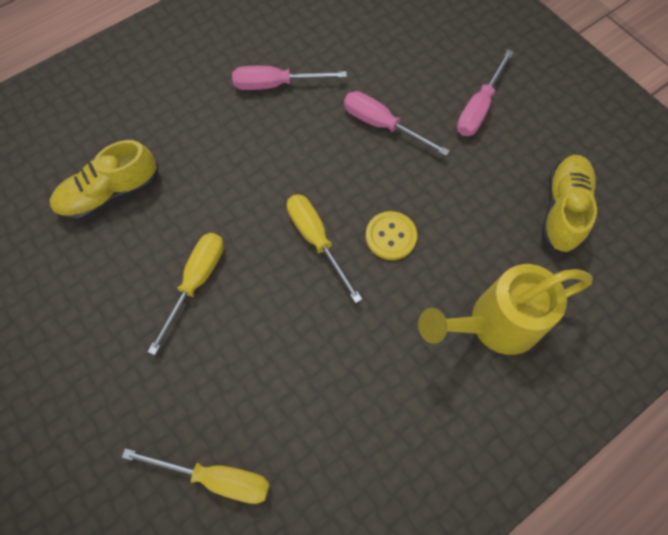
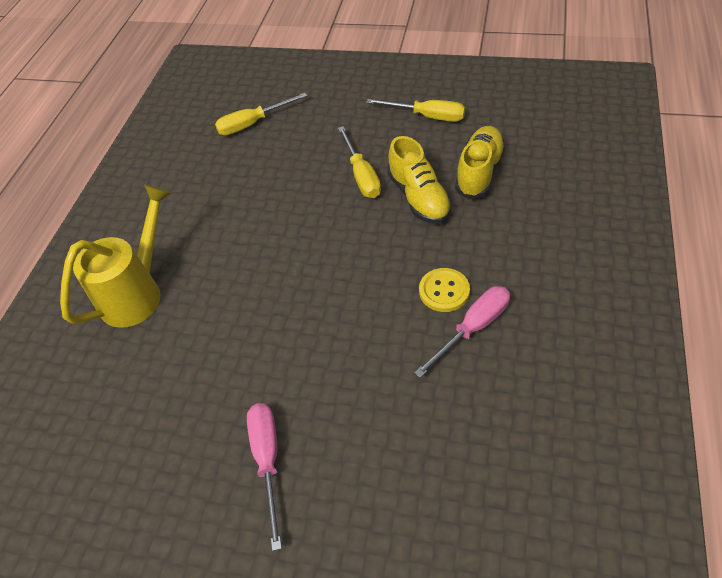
camera: 145 degrees right, 15 degrees down
yellow screwdriver [287,194,362,303] -> yellow screwdriver moved to [366,99,465,122]
pink screwdriver [344,91,450,156] -> none
yellow button [366,211,417,260] -> yellow button moved to [419,268,470,312]
yellow shoe [542,155,597,255] -> yellow shoe moved to [387,136,452,224]

